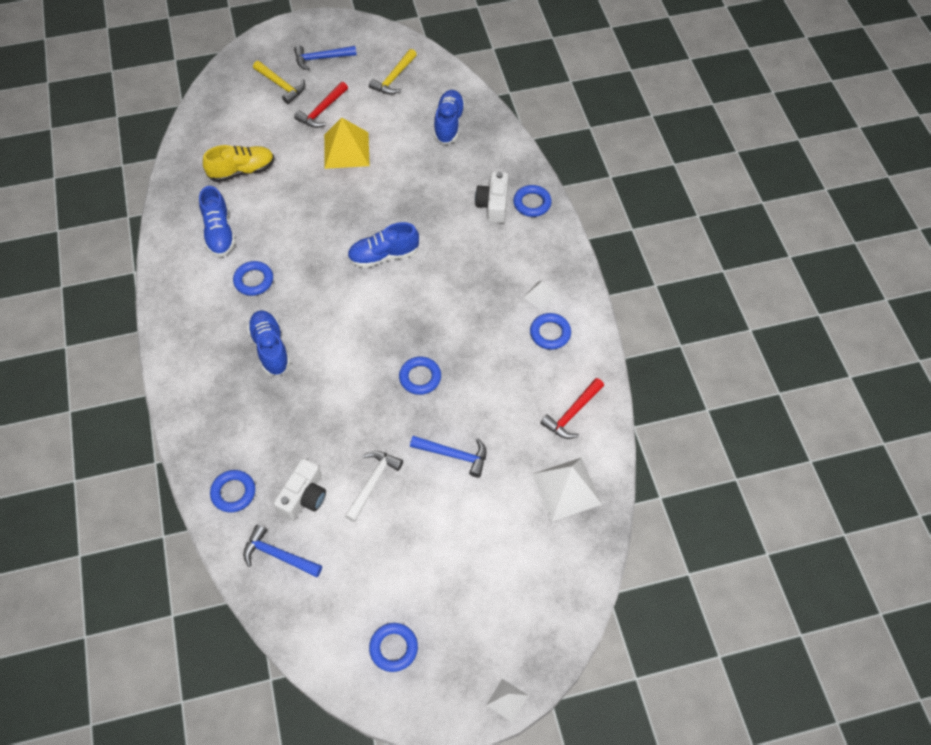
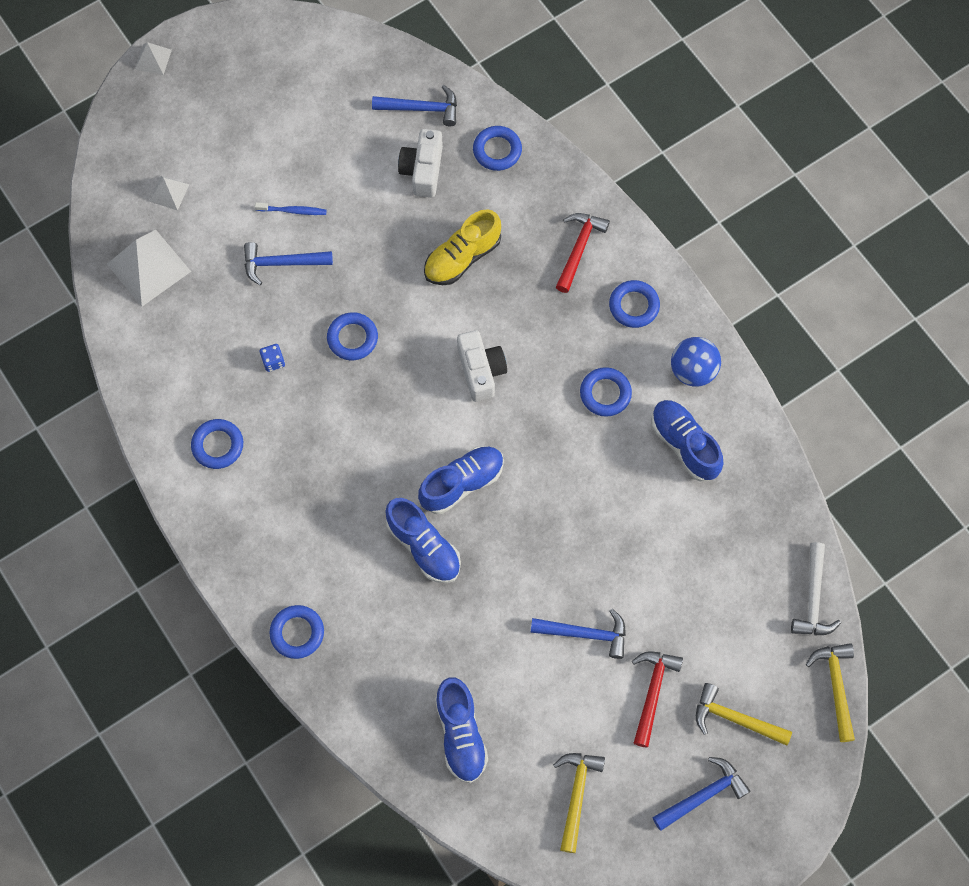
camera: 160 degrees right, 10 degrees up
yellow shoe [203,145,274,182] -> yellow shoe moved to [424,209,501,285]
blue shoe [247,310,290,376] -> blue shoe moved to [385,498,461,583]
yellow pyramid [324,118,370,169] -> blue hammer [530,609,626,659]
white hammer [345,451,403,522] -> white hammer moved to [791,542,841,636]
blue ring [369,623,418,672] -> blue ring moved to [609,280,660,328]
white camera [475,172,508,223] -> white camera moved to [457,330,507,402]
white pyramid [523,281,558,310] -> white pyramid moved to [149,176,189,210]
red hammer [541,378,604,439] -> red hammer moved to [556,213,610,293]
none -> blue toothbrush [255,202,327,215]
none -> blue dice [260,344,285,372]
none -> blue ball [671,337,721,387]
none -> yellow hammer [806,643,855,742]

